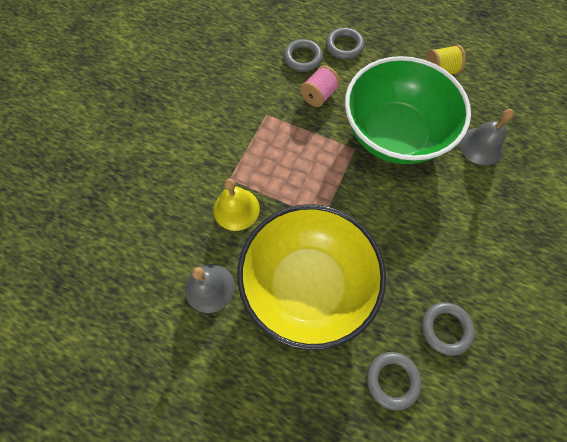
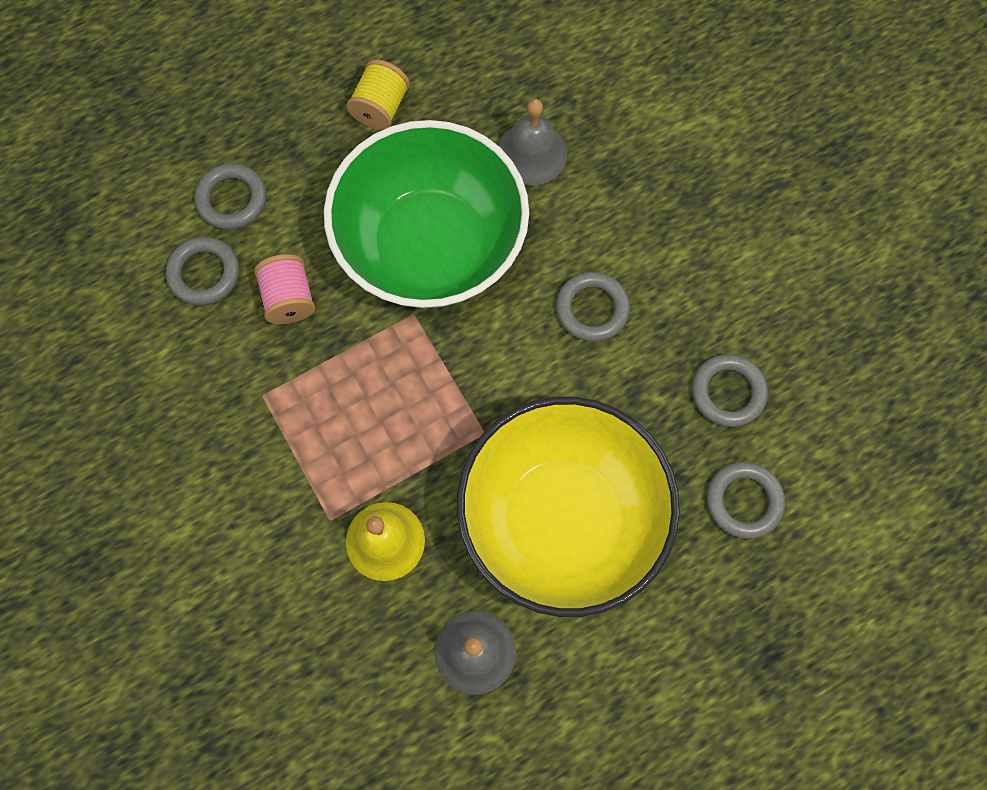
camera: 55 degrees left, 5 degrees up
none -> grey ring [556,272,630,342]

